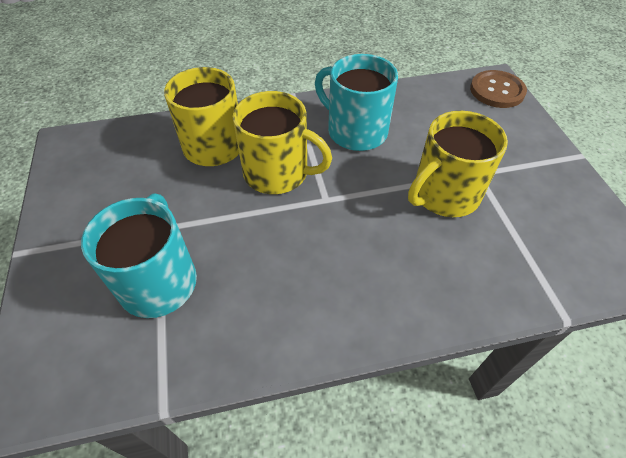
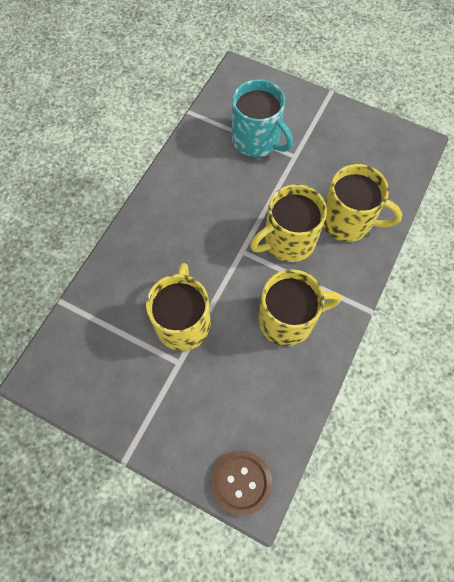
camera: 130 degrees right, 15 degrees up
turquoise mug [315,54,398,151] -> yellow mug [258,269,341,346]

